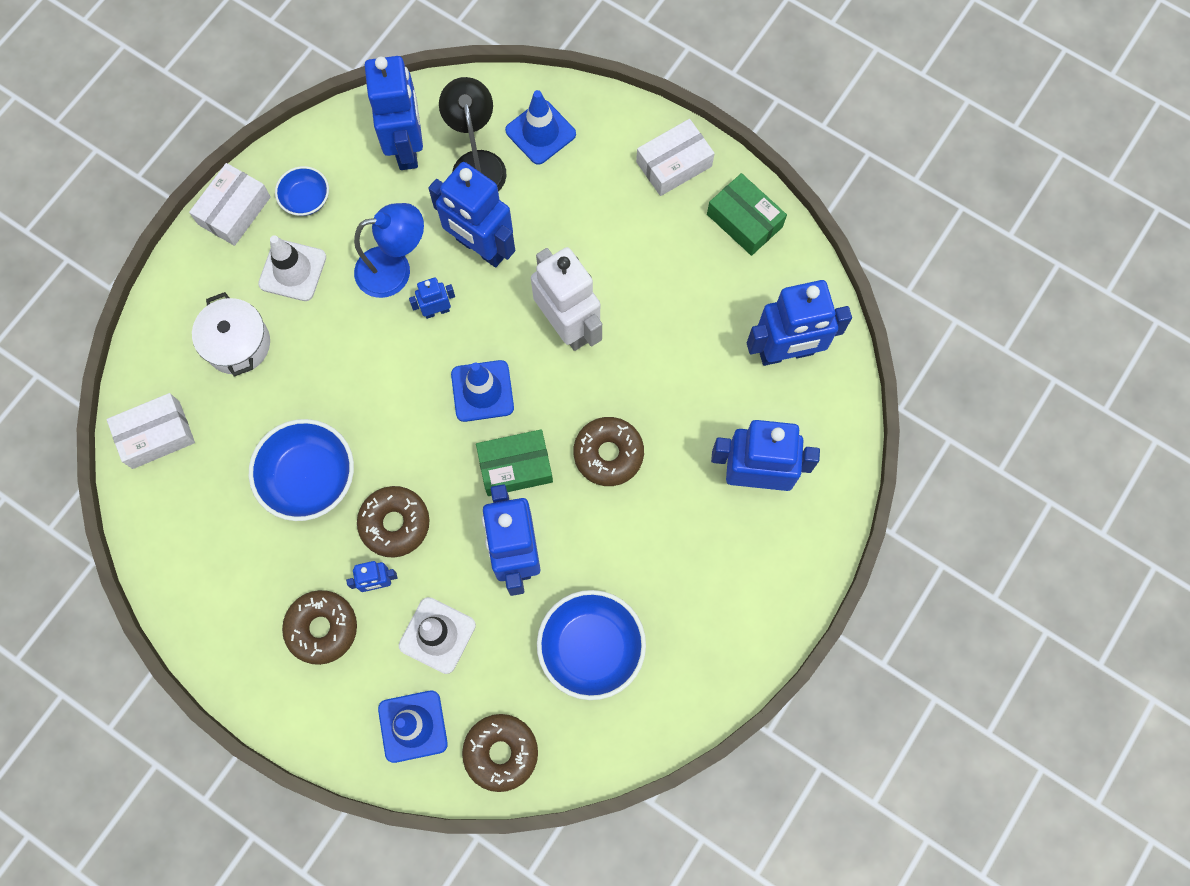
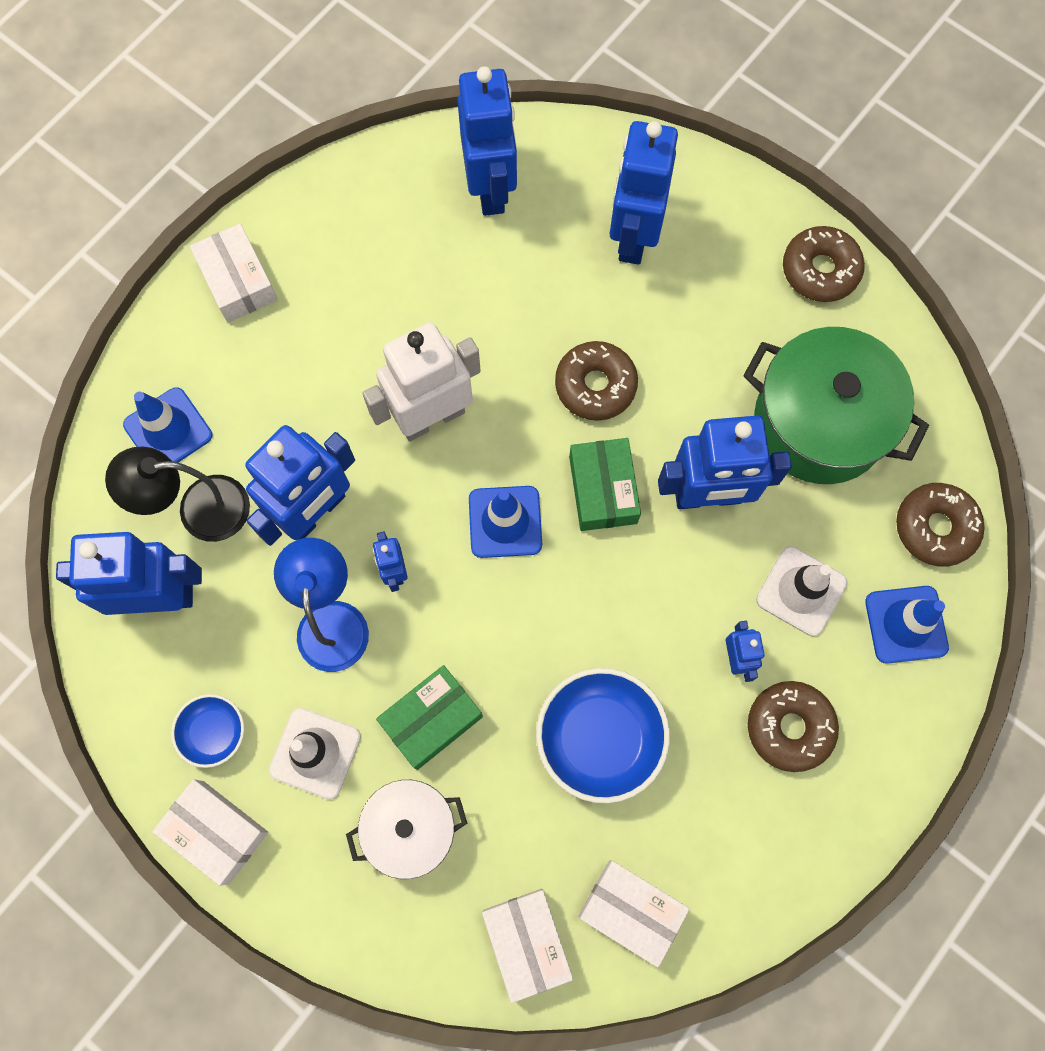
camera: 85 degrees left, 0 degrees up
brown donut [357,486,430,557] -> brown donut moved to [783,226,865,302]
blue bowl [537,590,646,700] -> green pot [743,327,929,484]
green box [707,173,787,256] -> green box moved to [376,665,483,770]
none -> white box [578,860,690,968]

